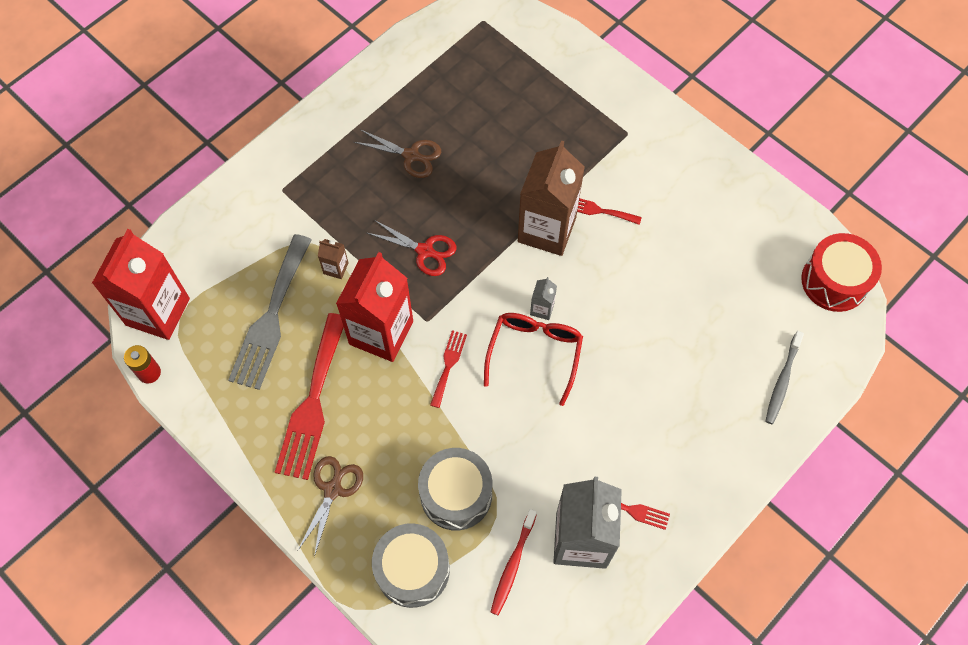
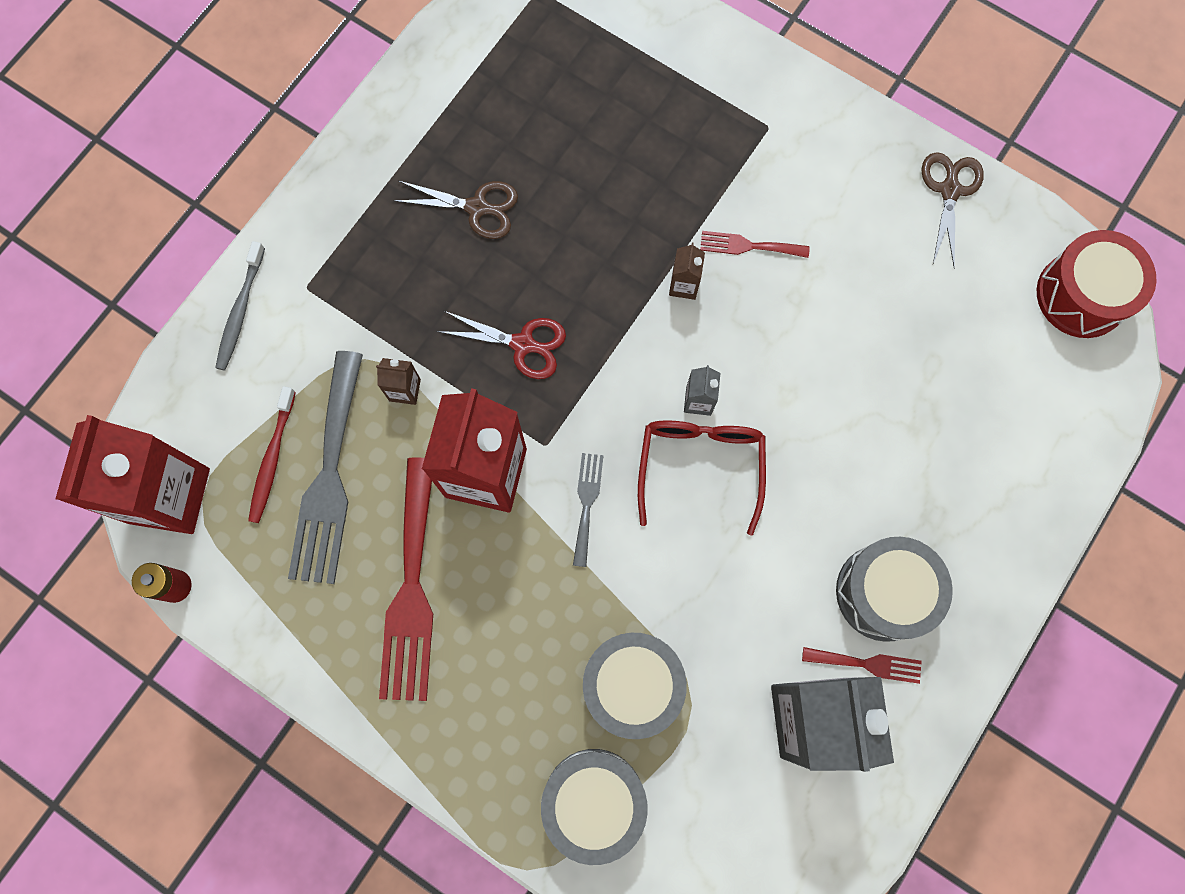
camera: 10 degrees left, 10 degrees up
brown scissors [298,456,363,557] -> brown scissors moved to [921,152,984,269]
red fork [430,330,467,408] -> grey fork [573,453,604,567]
red toothbrush [491,509,537,615] -> red toothbrush moved to [248,386,296,523]
brown carton [518,141,585,256] -> brown carton [669,243,705,300], size x0.41
grey toothbrush [765,331,804,424] -> grey toothbrush moved to [215,241,265,370]
none -> grey drum [836,537,953,642]

